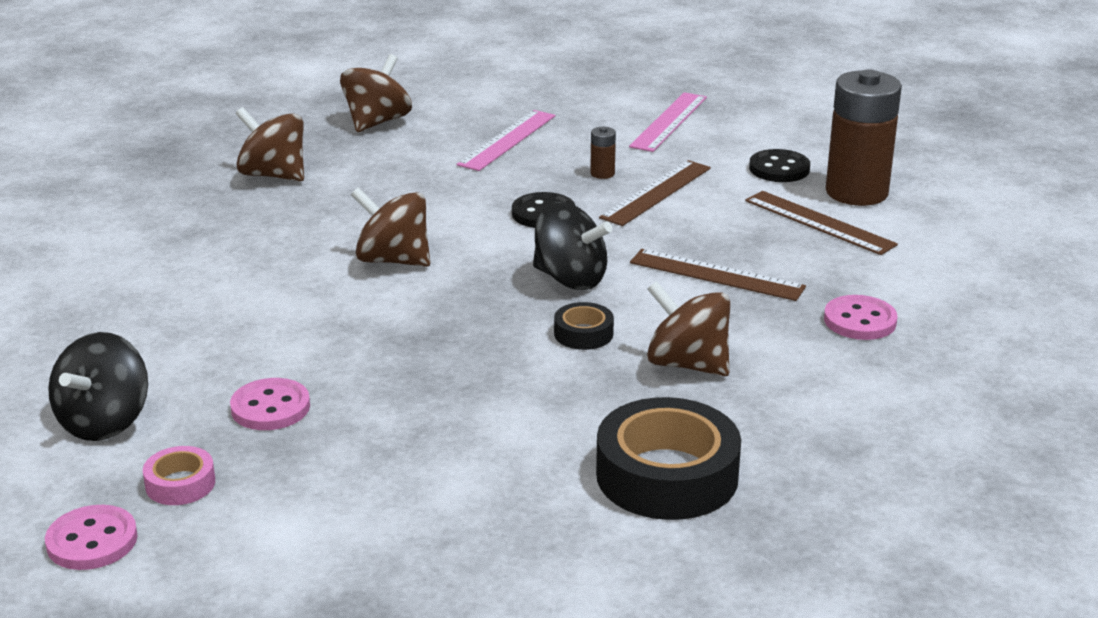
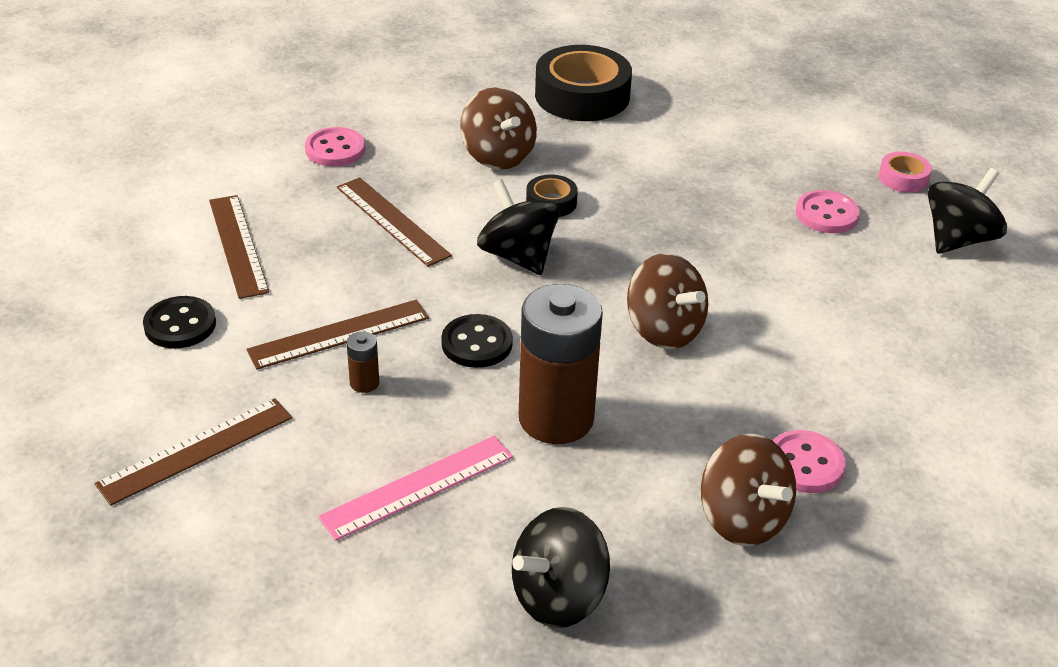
camera: 155 degrees left, 10 degrees up
pink button [45,505,138,570] -> pink button moved to [772,430,846,493]
brown spinning top [340,54,412,132] -> black spinning top [512,507,610,628]
pink ruler [629,92,707,152] -> brown ruler [95,398,292,506]
brown battery [826,69,902,206] -> brown battery moved to [519,284,603,444]

